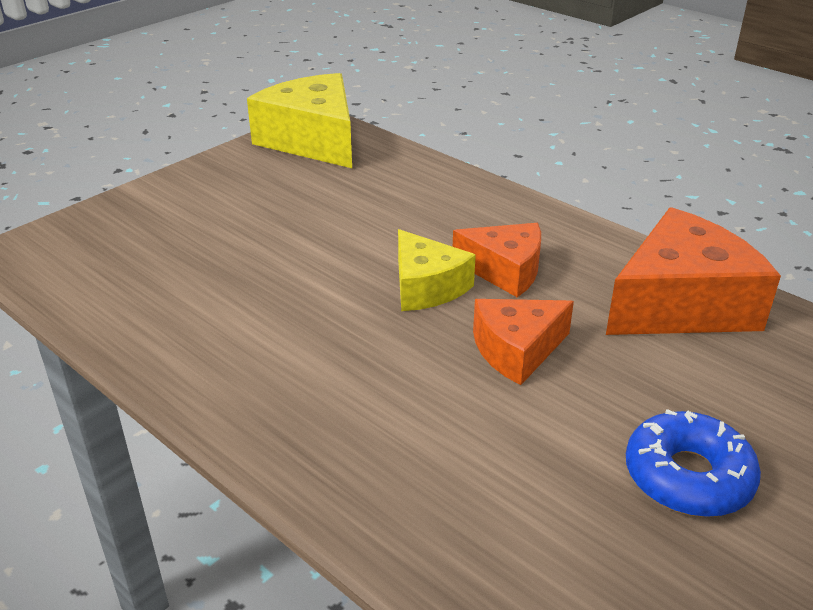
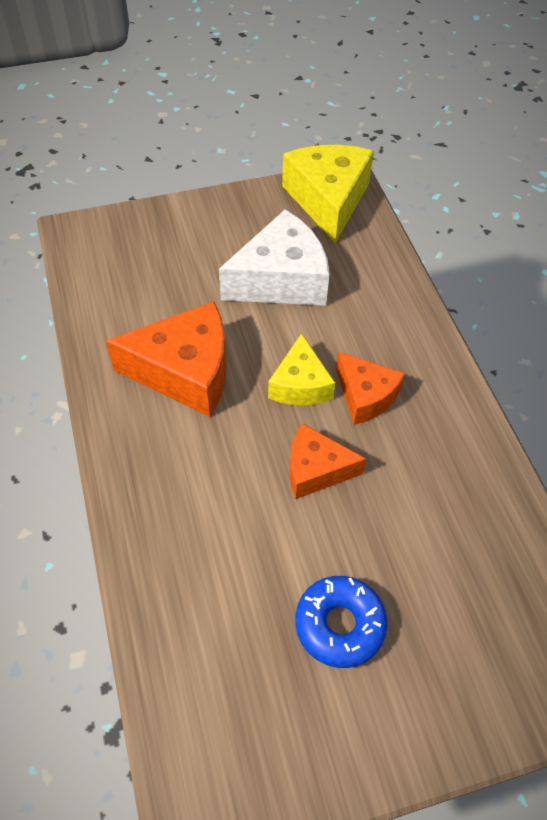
camera: 30 degrees right, 20 degrees up
orange cheese [606,207,781,335] -> orange cheese moved to [106,301,227,417]
none -> white cheese [219,210,329,306]

